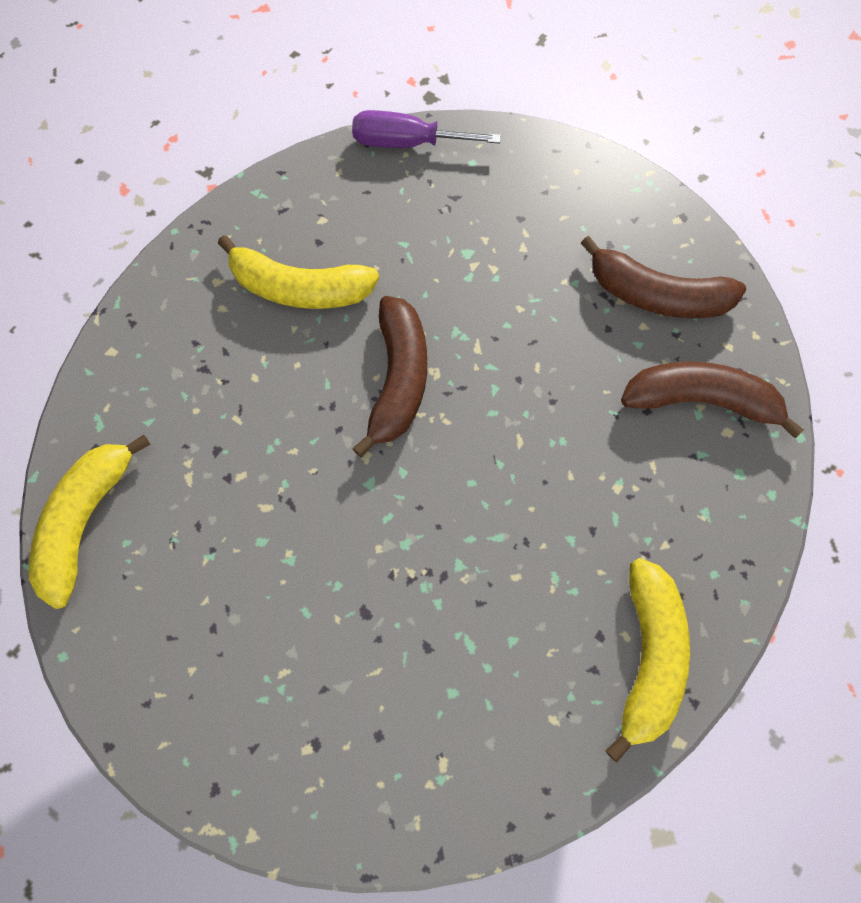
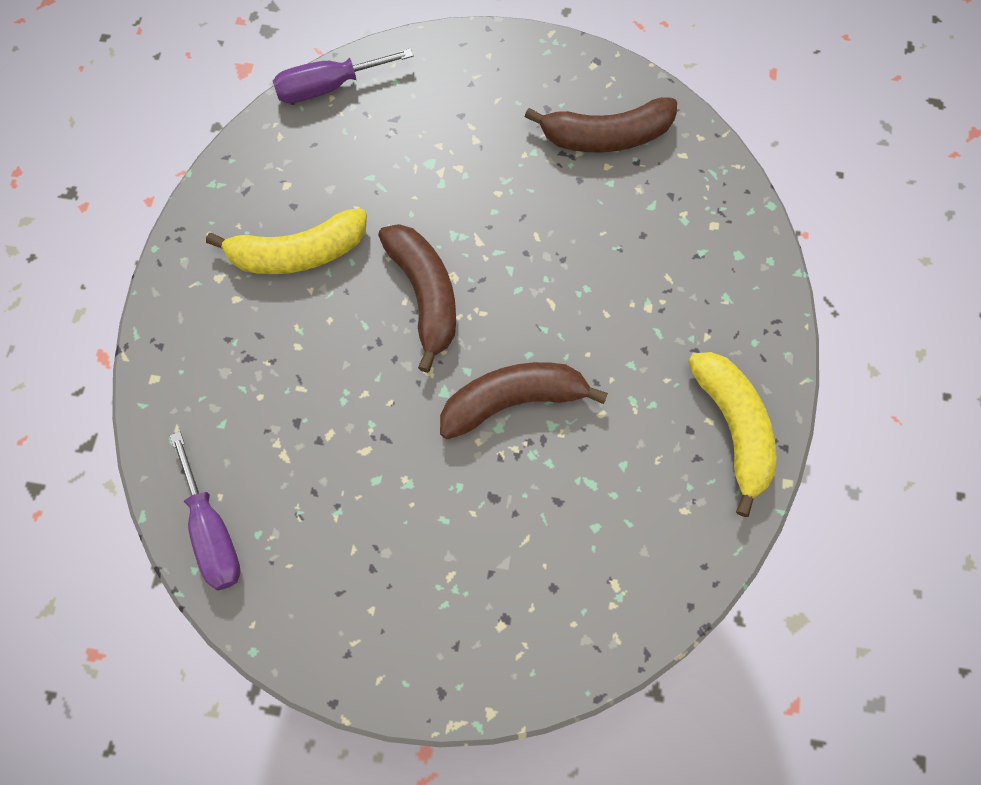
camera: 25 degrees left, 0 degrees up
yellow banana [29,435,150,609] -> purple screwdriver [170,432,241,591]
brown banana [621,361,804,438] -> brown banana moved to [440,362,608,439]

